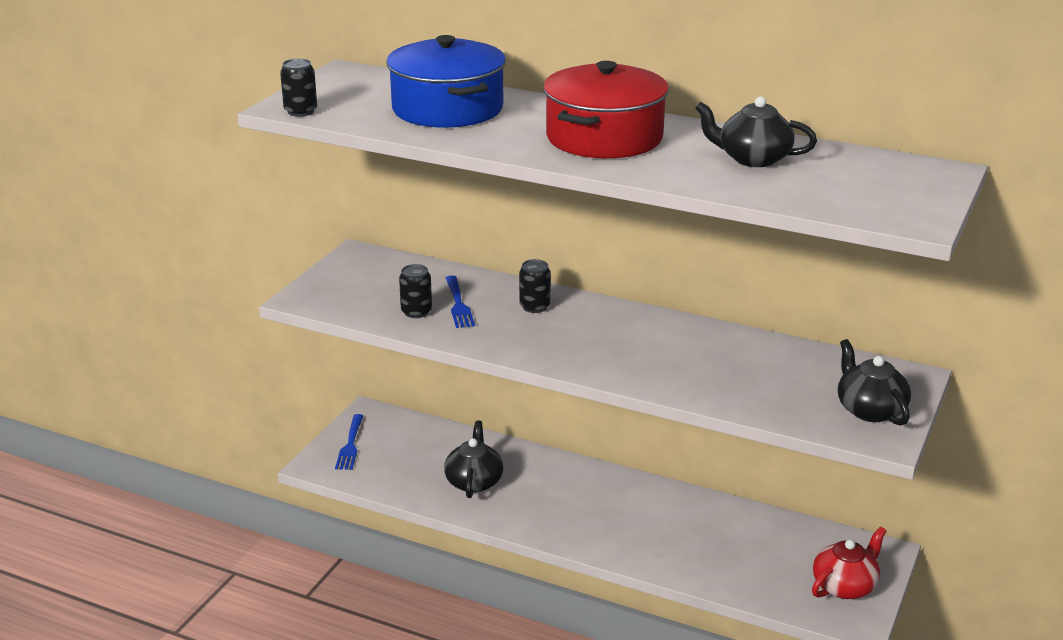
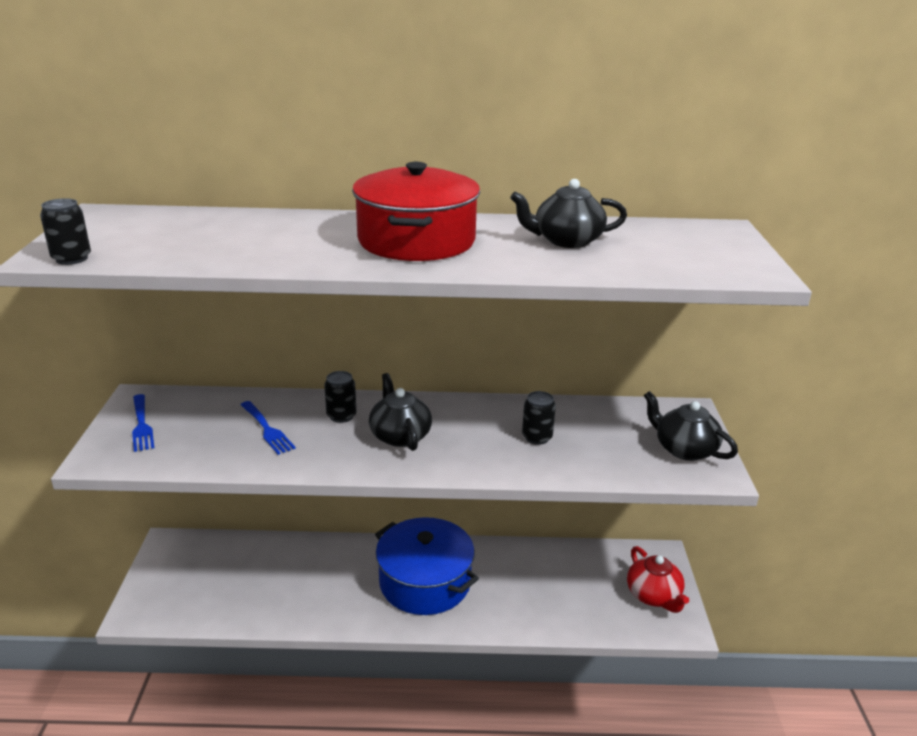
camera: 25 degrees left, 0 degrees up
blue fork [335,414,363,470] -> blue fork moved to [132,394,154,452]
blue pot [386,35,506,128] -> blue pot moved to [375,517,479,615]
black can [399,264,432,318] -> black can moved to [522,391,556,445]
black teapot [444,420,503,498] -> black teapot moved to [369,373,432,451]
red teapot [812,526,886,599] -> red teapot turned 135 degrees clockwise [627,546,689,613]

